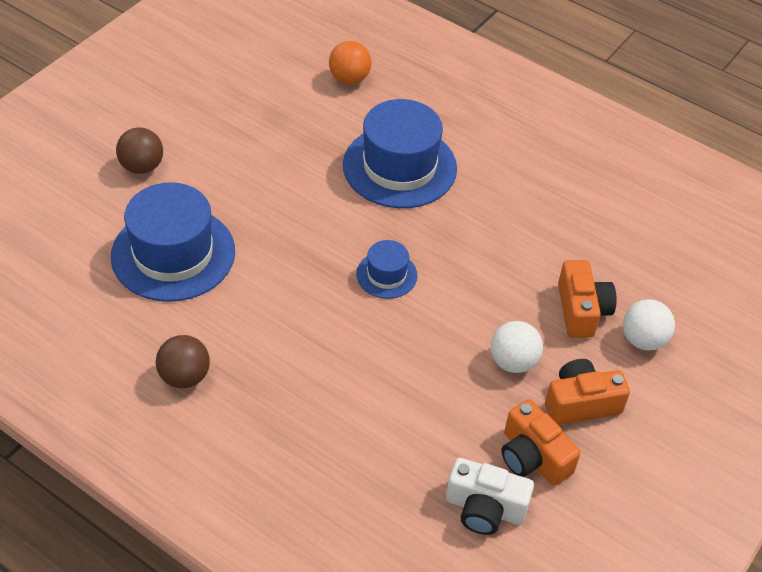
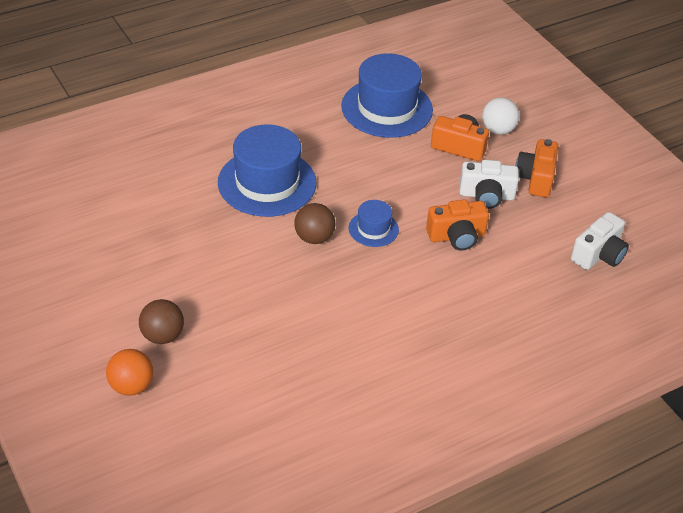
camera: 65 degrees left, 5 degrees down
blue hat [111,182,235,302] -> blue hat moved to [341,53,433,138]
brown ball [156,335,210,388] -> brown ball moved to [295,203,335,244]
orange ball [329,41,371,84] -> orange ball moved to [106,349,153,396]
white ball [491,321,543,373] -> white camera [459,160,519,209]
orange camera [501,399,581,486] -> orange camera moved to [426,199,489,251]

